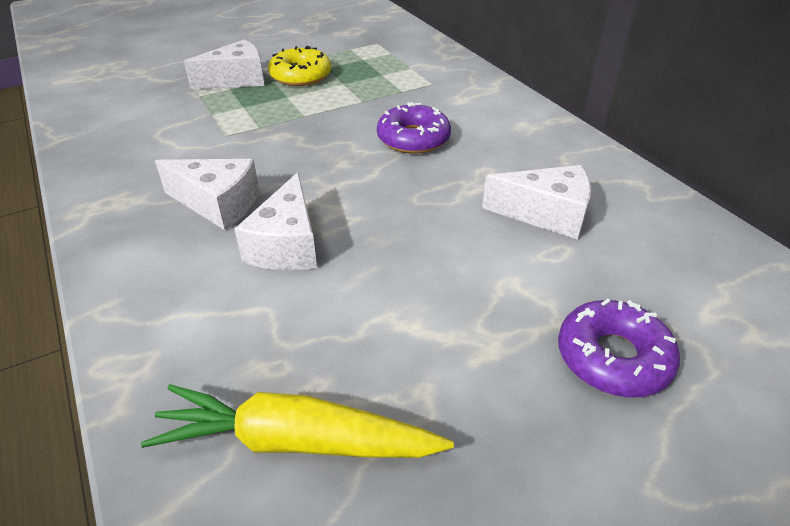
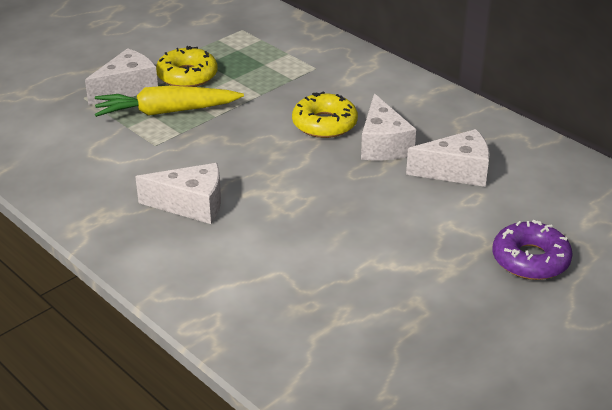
camera: 15 degrees left, 5 degrees down
yellow carrot [141,384,454,458] -> yellow carrot moved to [95,86,244,117]
white cheese [234,172,317,270] -> white cheese moved to [361,93,416,160]
purple donut [377,102,451,154] -> yellow donut [292,91,358,138]

